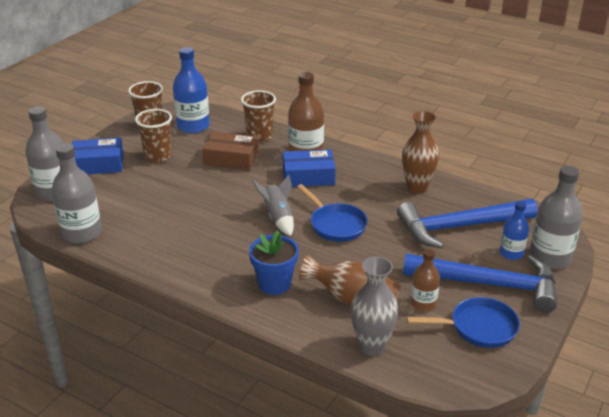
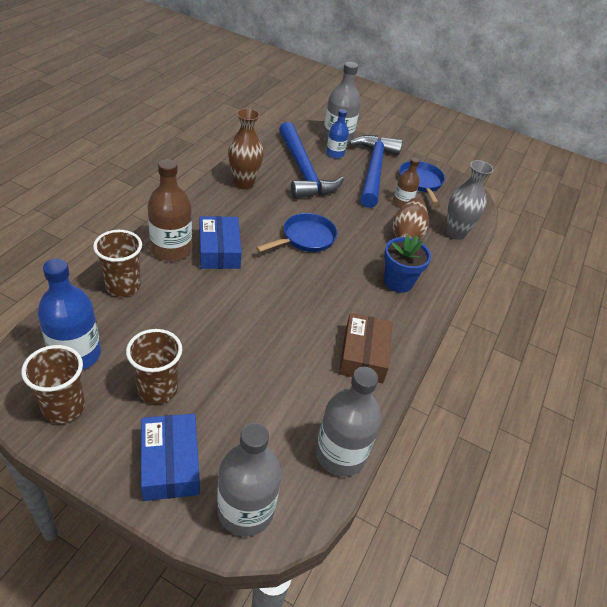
camera: 100 degrees left, 10 degrees up
brown box [202,132,259,171] -> brown box moved to [339,313,393,383]
grey rocket [252,175,294,236] -> none

